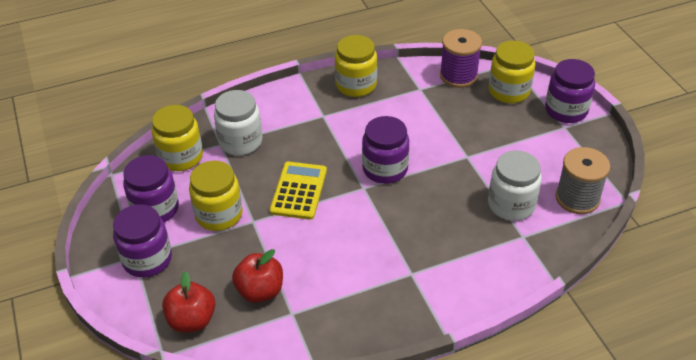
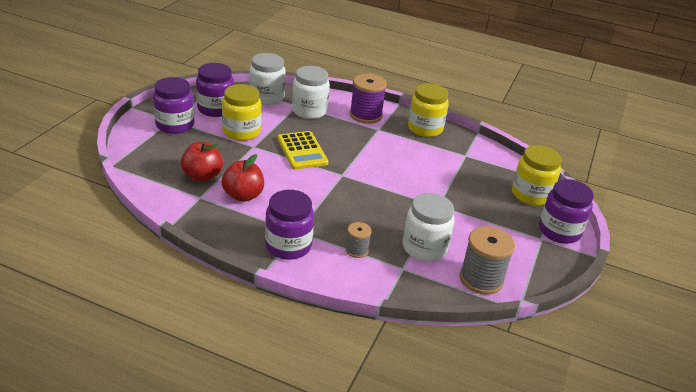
camera: 40 degrees right, 10 degrees down
yellow jar [152,105,203,171] -> white jar [249,53,286,105]
red apple [162,271,215,332] -> red apple moved to [221,154,264,202]
yellow calculator [270,162,327,220] -> yellow calculator turned 105 degrees clockwise [277,131,328,170]
purple jar [362,116,409,184] -> purple jar moved to [265,190,314,260]
purple spool [440,29,482,88] -> purple spool moved to [350,74,387,124]
none -> grey spool [345,222,372,258]

